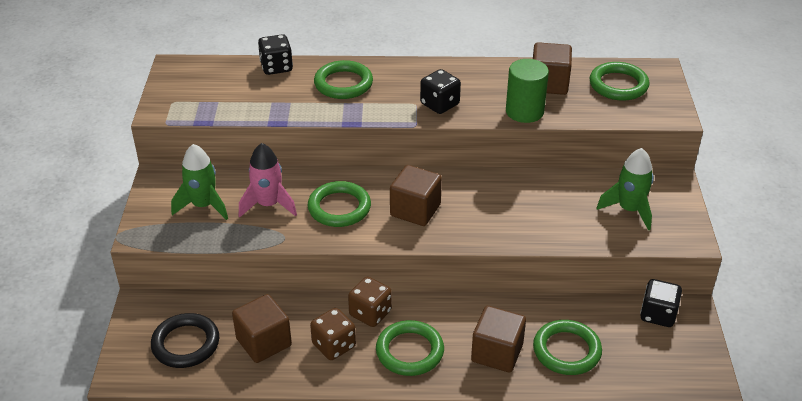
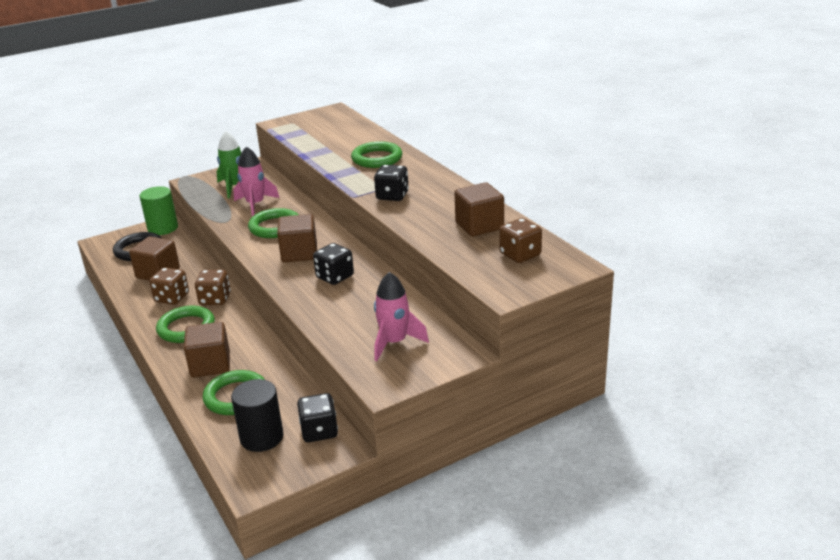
camera: 60 degrees right, 10 degrees down
black dice [258,34,293,75] -> black dice moved to [313,243,354,285]
green cylinder [506,59,549,123] -> green cylinder moved to [140,186,178,235]
green ring [589,62,649,101] -> brown dice [499,218,542,263]
green rocket [596,148,654,231] -> pink rocket [374,272,429,361]
none -> black cylinder [231,379,283,452]

